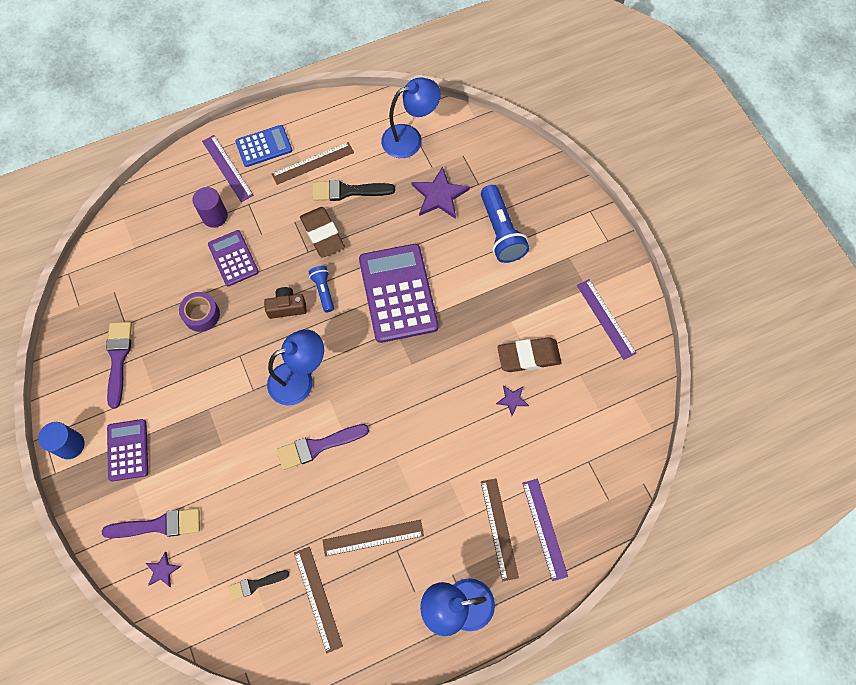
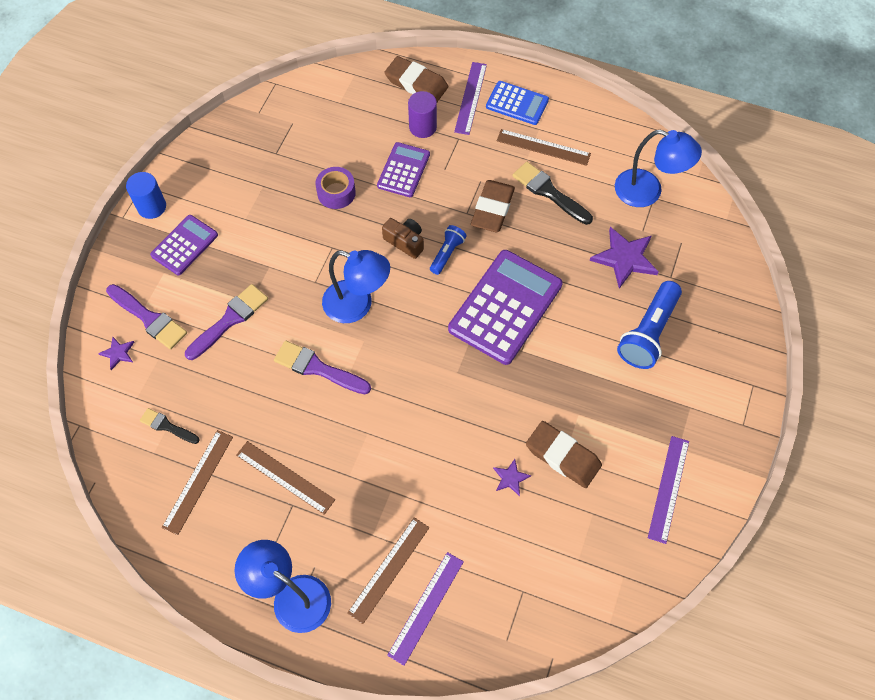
camera: 45 degrees right, 5 degrees down
purple brush [106,322,132,409] -> purple brush moved to [185,284,268,360]
none -> brown eraser [384,56,448,102]

